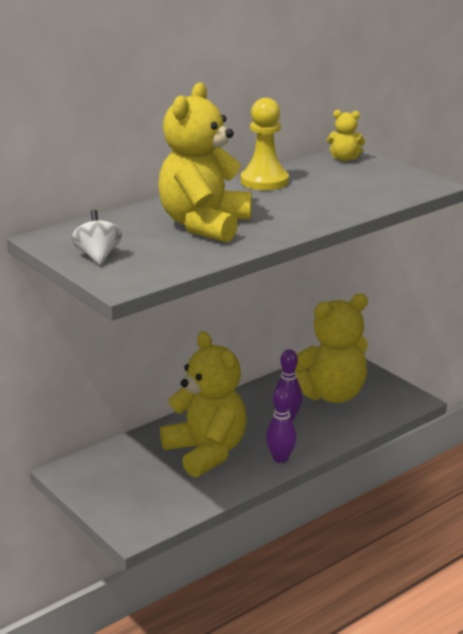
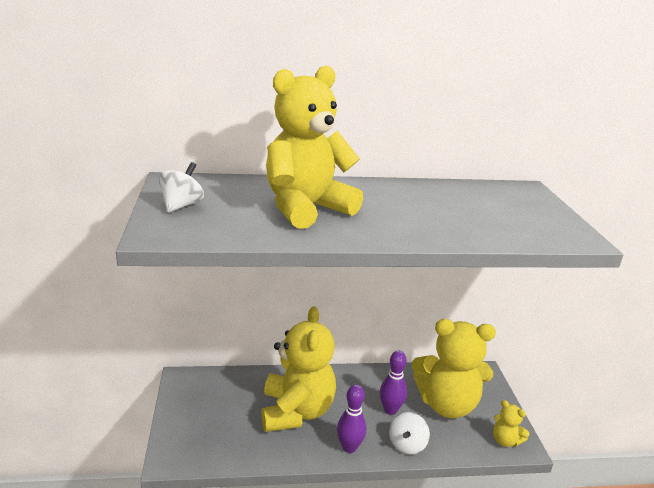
camera: 30 degrees right, 0 degrees up
yellow pawn [241,98,289,190] -> none
yellow teddy bear [327,110,365,161] -> yellow teddy bear moved to [493,400,529,447]
none -> white spinning top [389,412,430,455]

